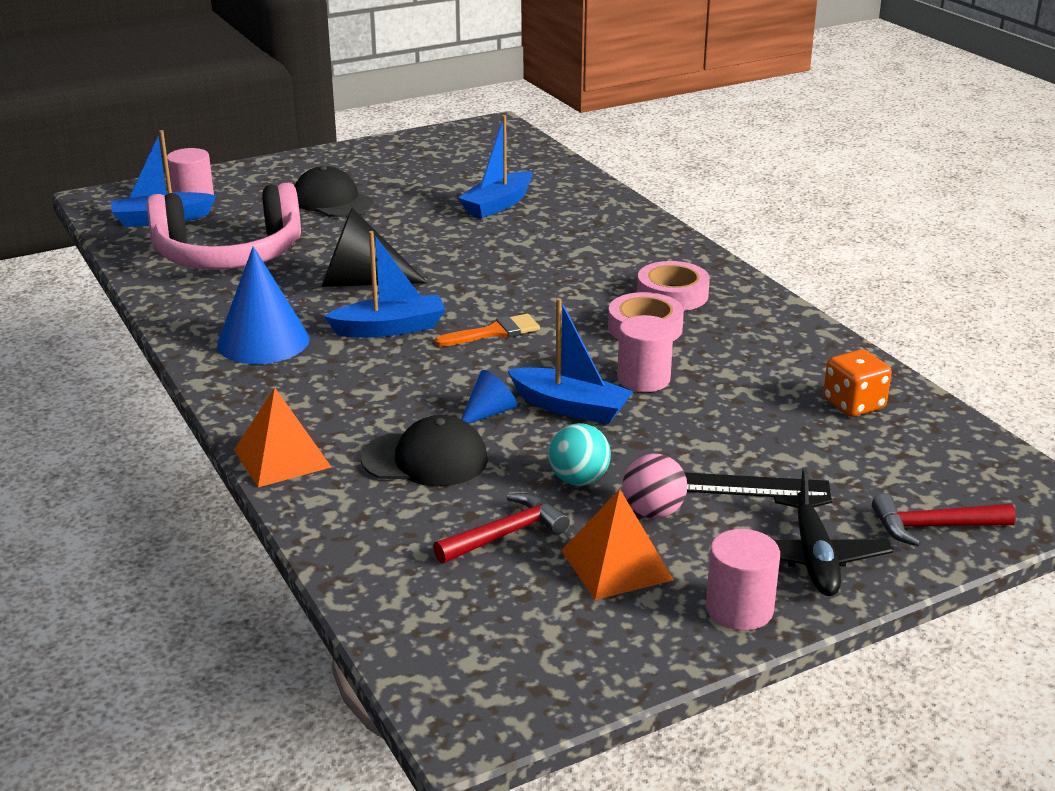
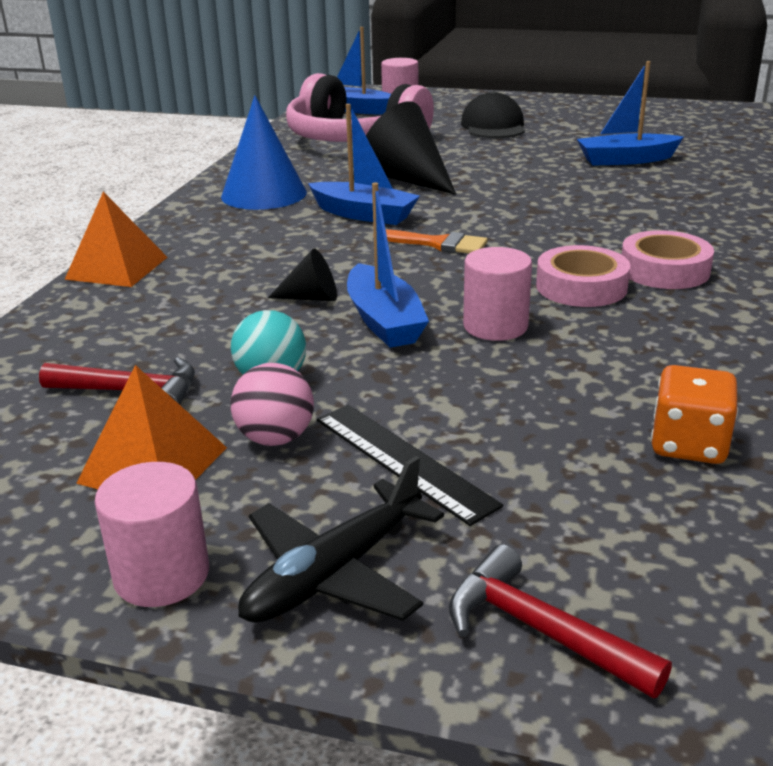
camera: 45 degrees right, 0 degrees up
black cap [361,415,488,487] -> none
blue cone [461,370,517,424] -> black cone [268,248,337,301]

